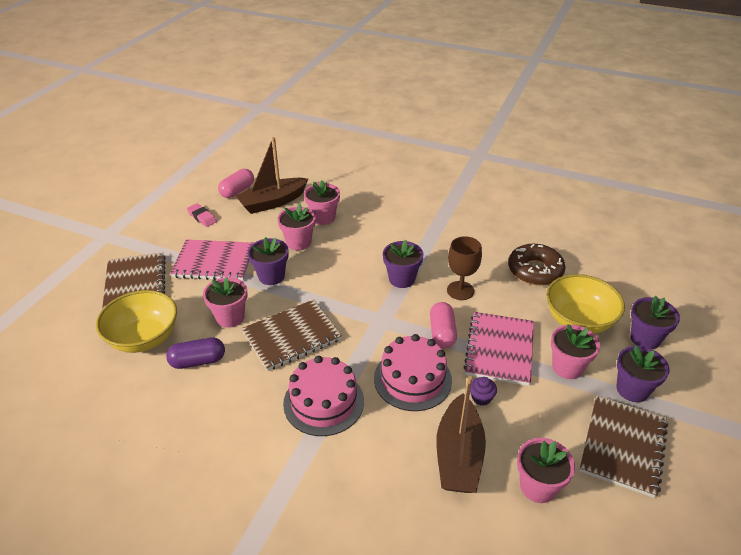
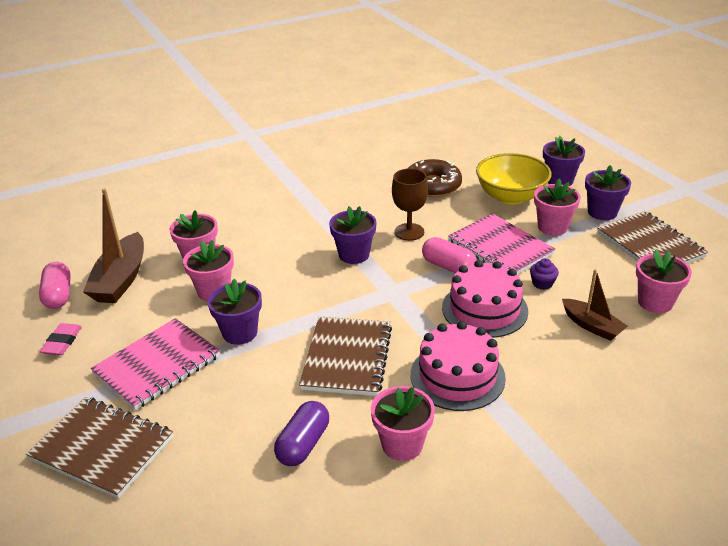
camera: 50 degrees left, 5 degrees down
yellow bowl [96,290,177,353] -> none
pink eraser [187,204,217,227] -> pink eraser turned 75 degrees counterclockwise [40,323,82,355]
pink flower pot [203,277,247,328] -> pink flower pot moved to [371,386,435,461]
brown boat [436,376,486,493] -> brown boat [562,269,628,341], size x0.61

